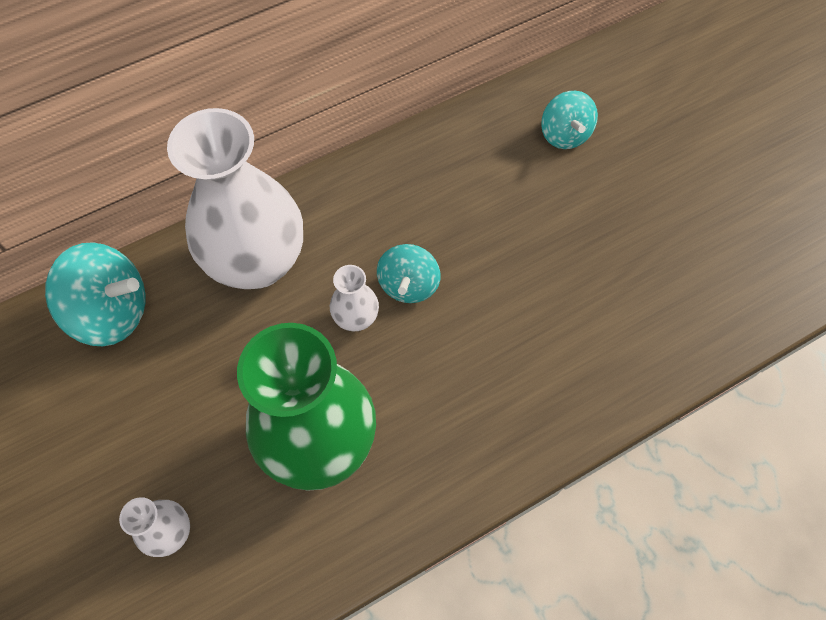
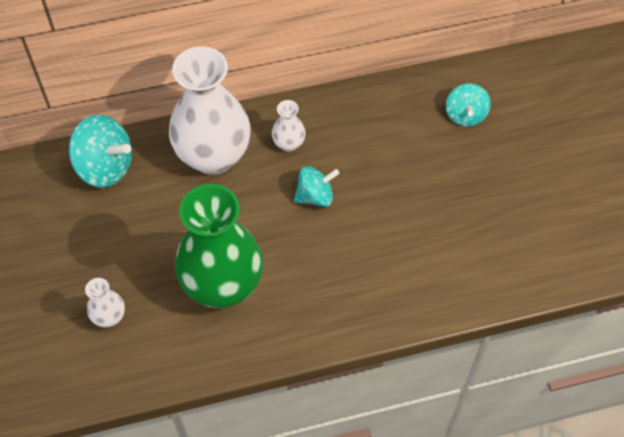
camera: 15 degrees right, 5 degrees down
white vase [330,265,379,331] -> white vase moved to [272,100,306,152]
turquoise spinning top [377,244,441,303] -> turquoise spinning top turned 135 degrees counterclockwise [294,166,339,207]

